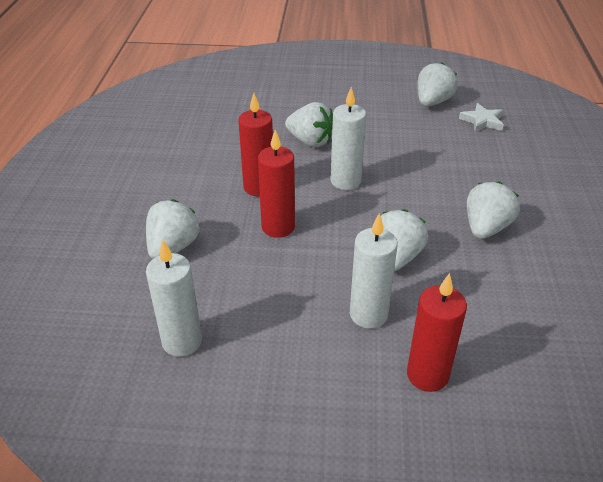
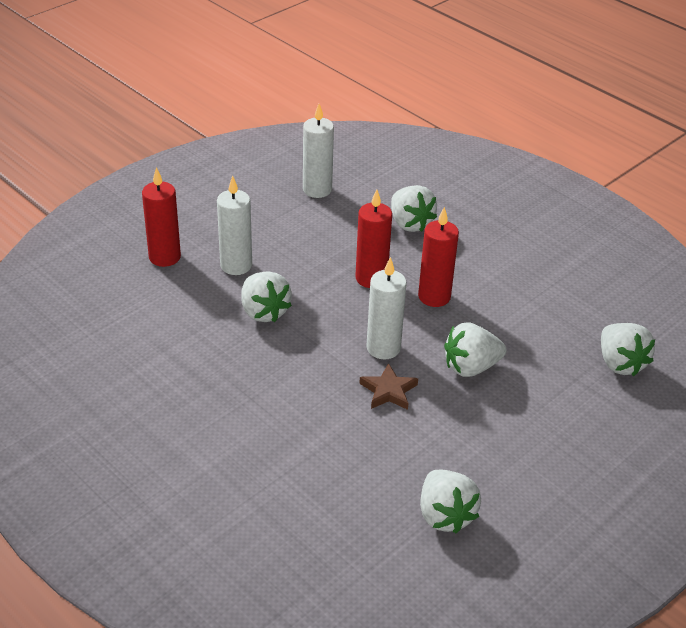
camera: 130 degrees right, 0 degrees up
white star [459,103,504,132] -> none
white strawberry [467,181,520,239] -> white strawberry moved to [601,323,655,376]
none -> brown star [359,363,418,410]

